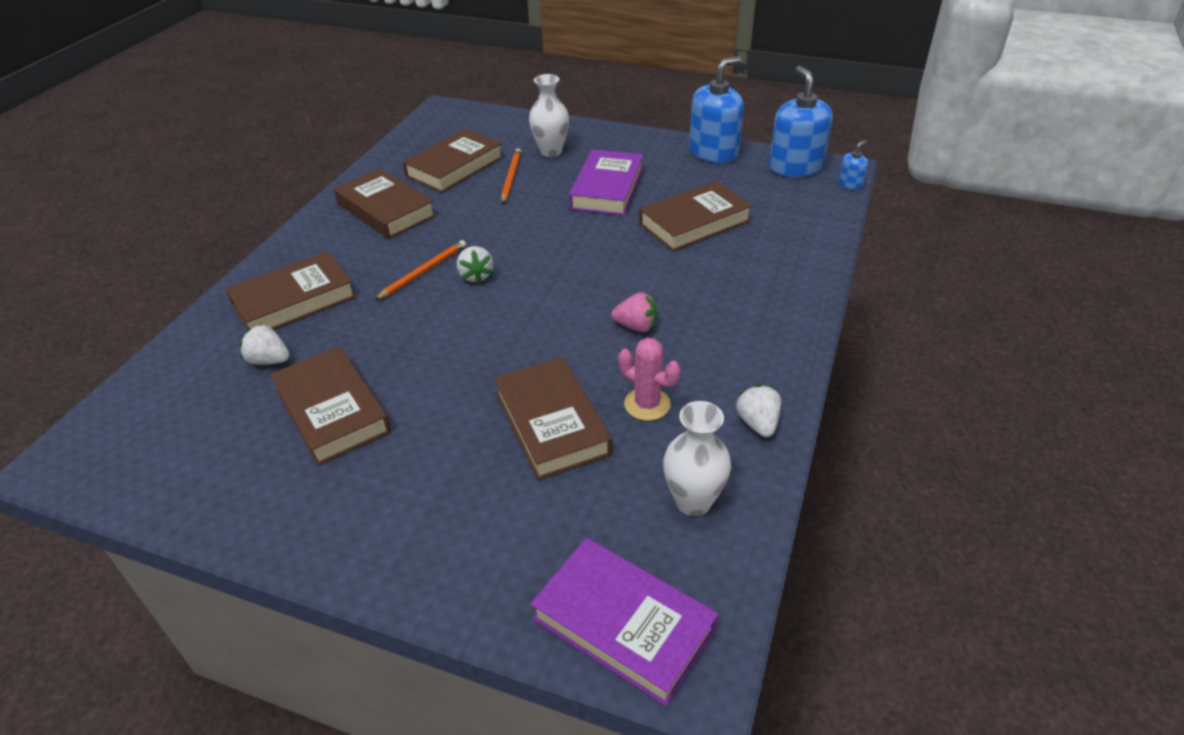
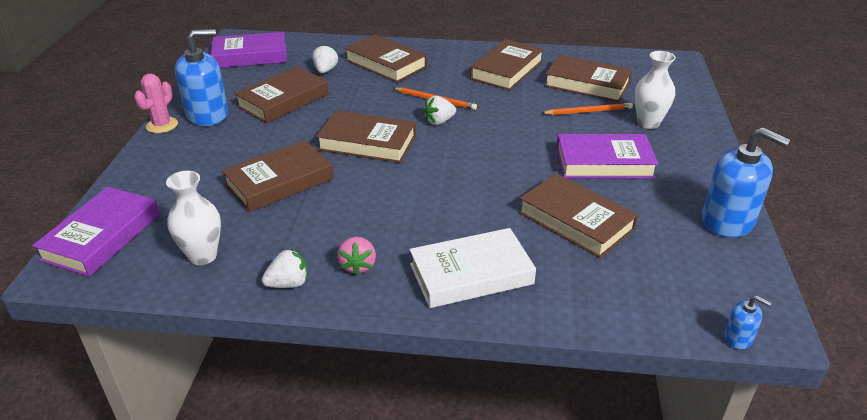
camera: 75 degrees right, 5 degrees down
pink strawberry [611,292,657,332] -> pink strawberry moved to [337,237,376,276]
pink cactus [618,338,681,421] -> pink cactus moved to [134,74,178,133]
blue soap dispenser [769,66,833,177] -> blue soap dispenser moved to [175,29,228,126]
none -> purple book [211,32,287,68]
none -> brown book [316,110,416,163]
none -> white book [410,228,536,308]

